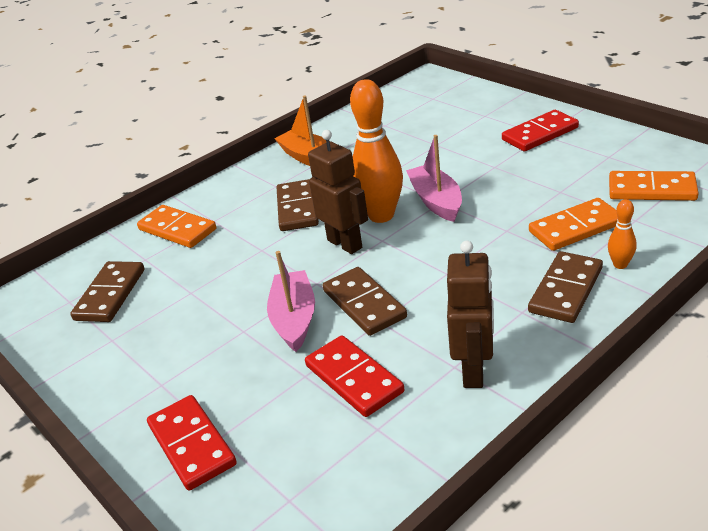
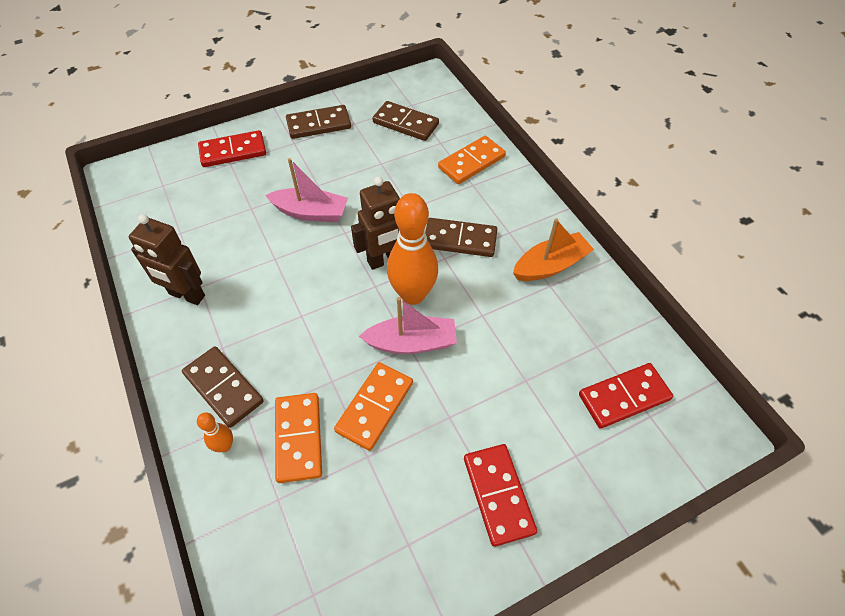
camera: 100 degrees right, 20 degrees up
red domino [305,335,404,417] -> red domino moved to [579,363,673,429]
brown domino [323,267,407,336] -> brown domino moved to [286,105,351,139]
orange domino [609,171,699,201] -> orange domino moved to [334,362,413,451]

